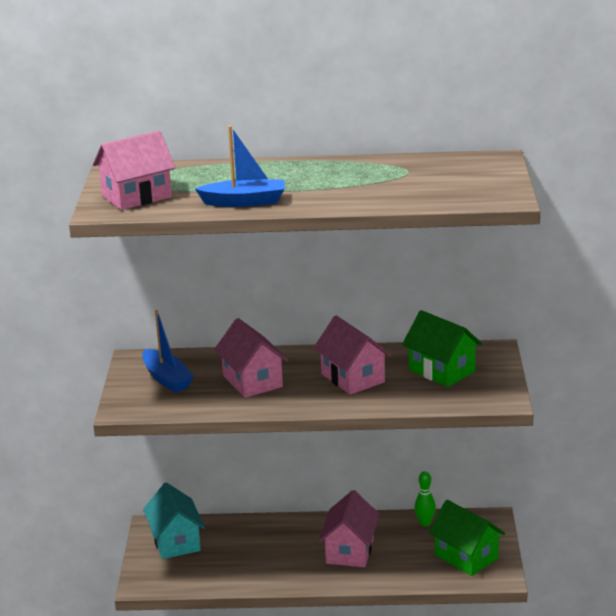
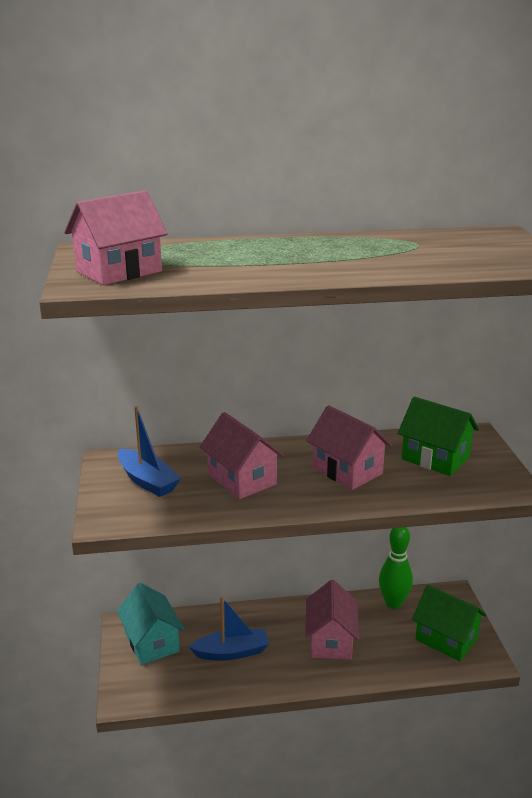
camera: 10 degrees left, 0 degrees up
blue boat [195,126,285,207] -> blue boat moved to [189,597,269,661]
green bowling pin [414,471,436,526] -> green bowling pin [379,527,413,609], size x1.61

